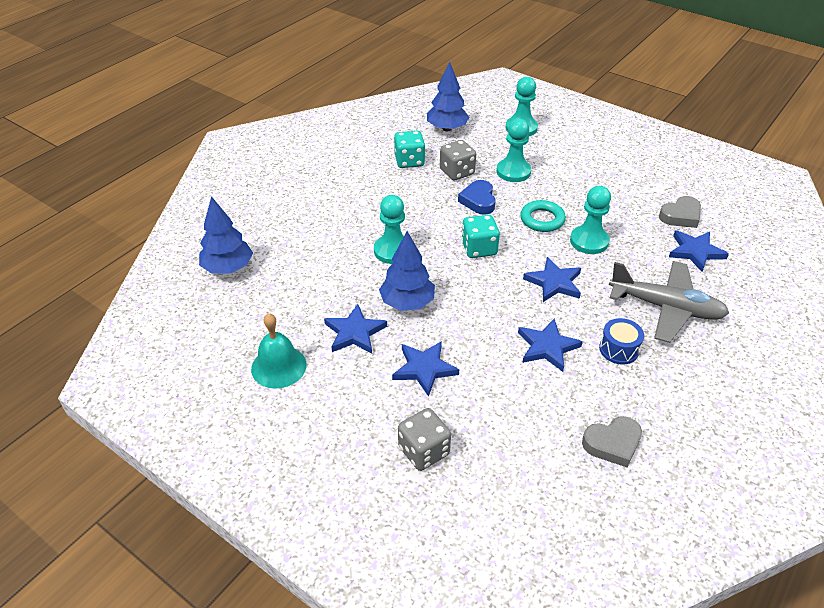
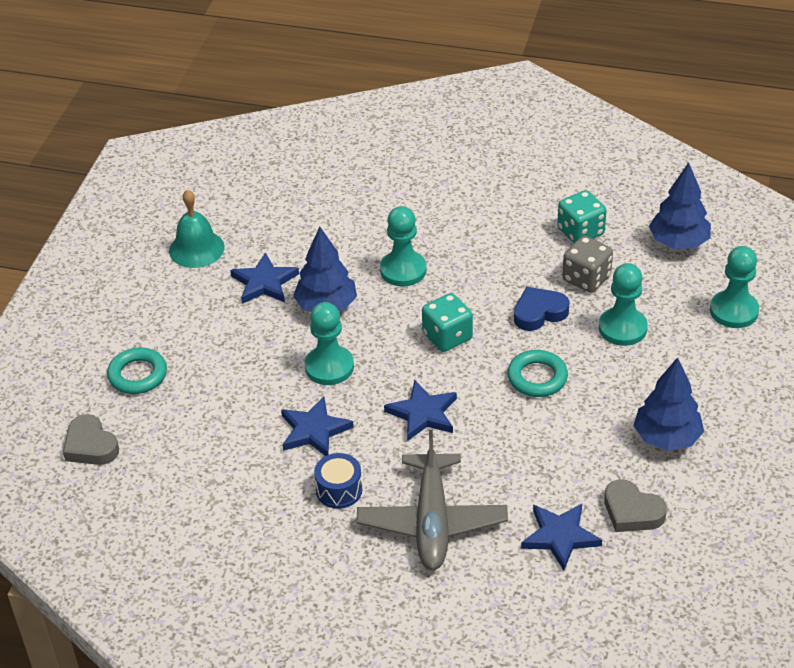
camera: 70 degrees right, 0 degrees up
blue tree [199,196,253,274] -> blue tree moved to [633,357,704,451]
blue star [392,341,459,397] -> none
grey dice [398,408,451,471] -> turquoise ring [107,348,167,394]
turquoise pawn [570,186,611,254] -> turquoise pawn moved to [305,302,354,385]
grey heart [582,416,642,467] -> grey heart moved to [63,414,119,465]

